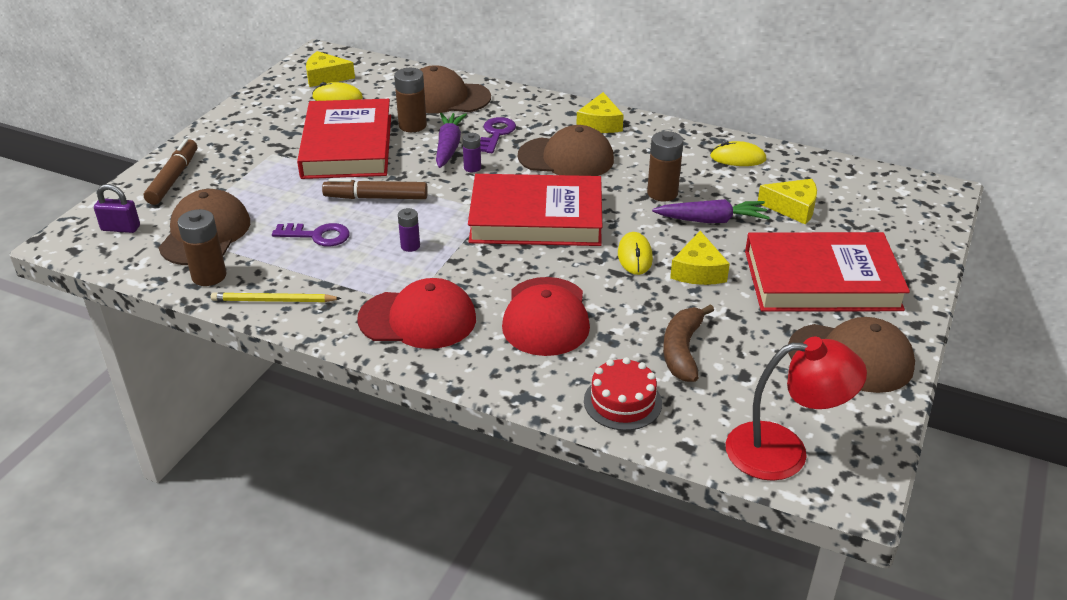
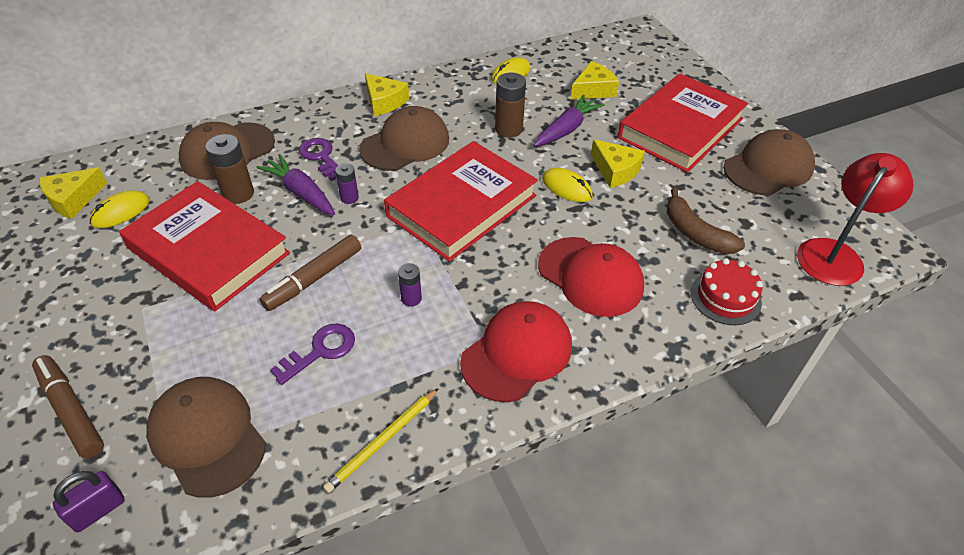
camera: 50 degrees left, 10 degrees up
brown battery [178,209,226,286] -> none

